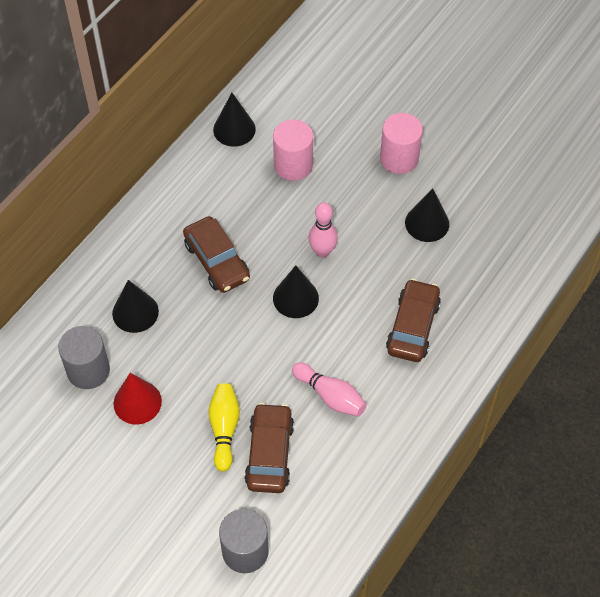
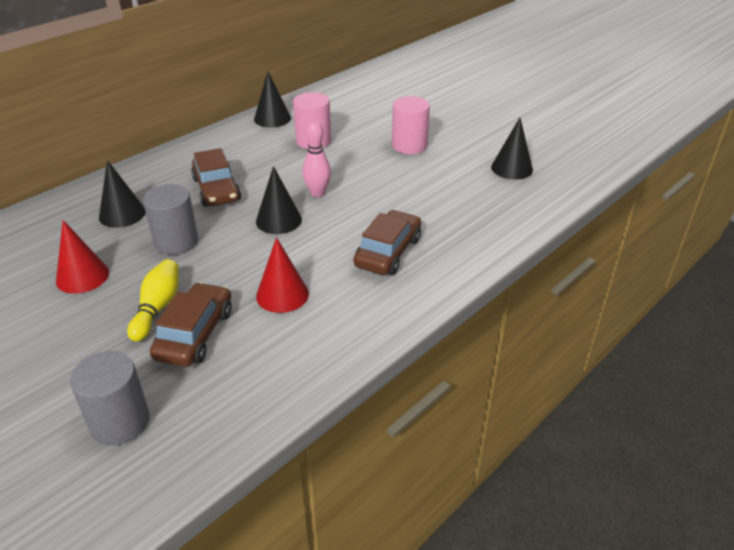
camera: 10 degrees right, 20 degrees down
grey cylinder [58,326,110,389] -> grey cylinder moved to [143,184,198,255]
pink bowling pin [292,362,367,417] -> red cone [256,237,309,313]
black cone [405,188,449,242] -> black cone moved to [491,118,533,180]

